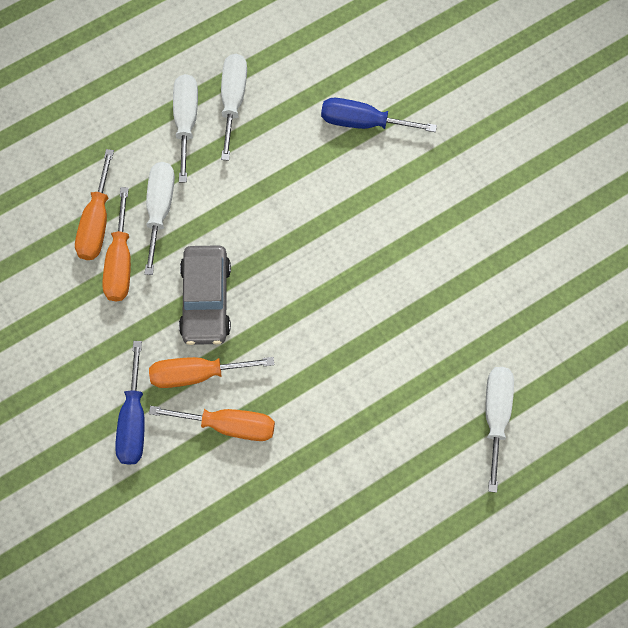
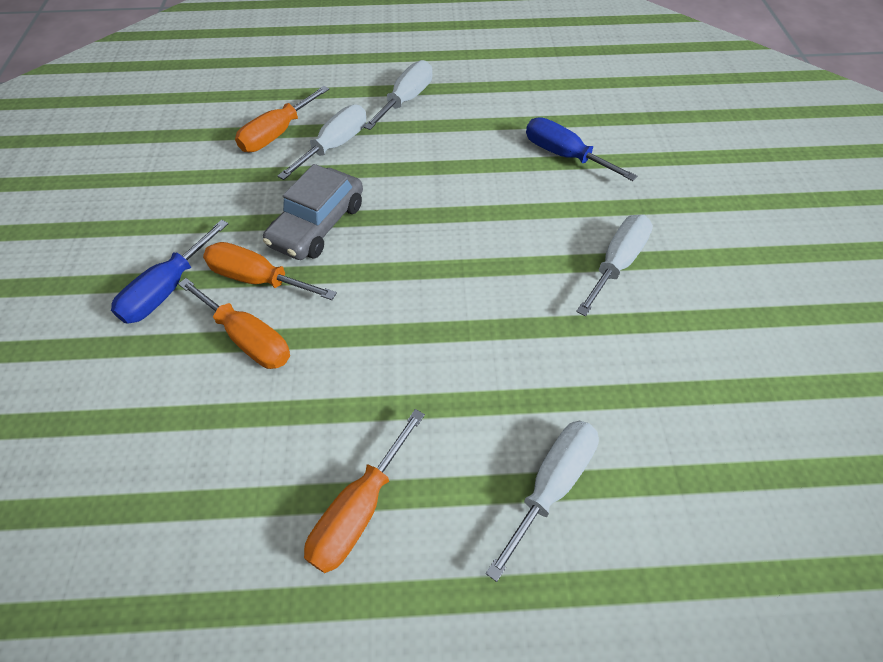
camera: 30 degrees right, 15 degrees down
orange screwdriver [102,187,131,301] -> orange screwdriver moved to [304,409,425,573]
white screwdriver [221,54,247,161] -> white screwdriver moved to [576,215,653,316]

